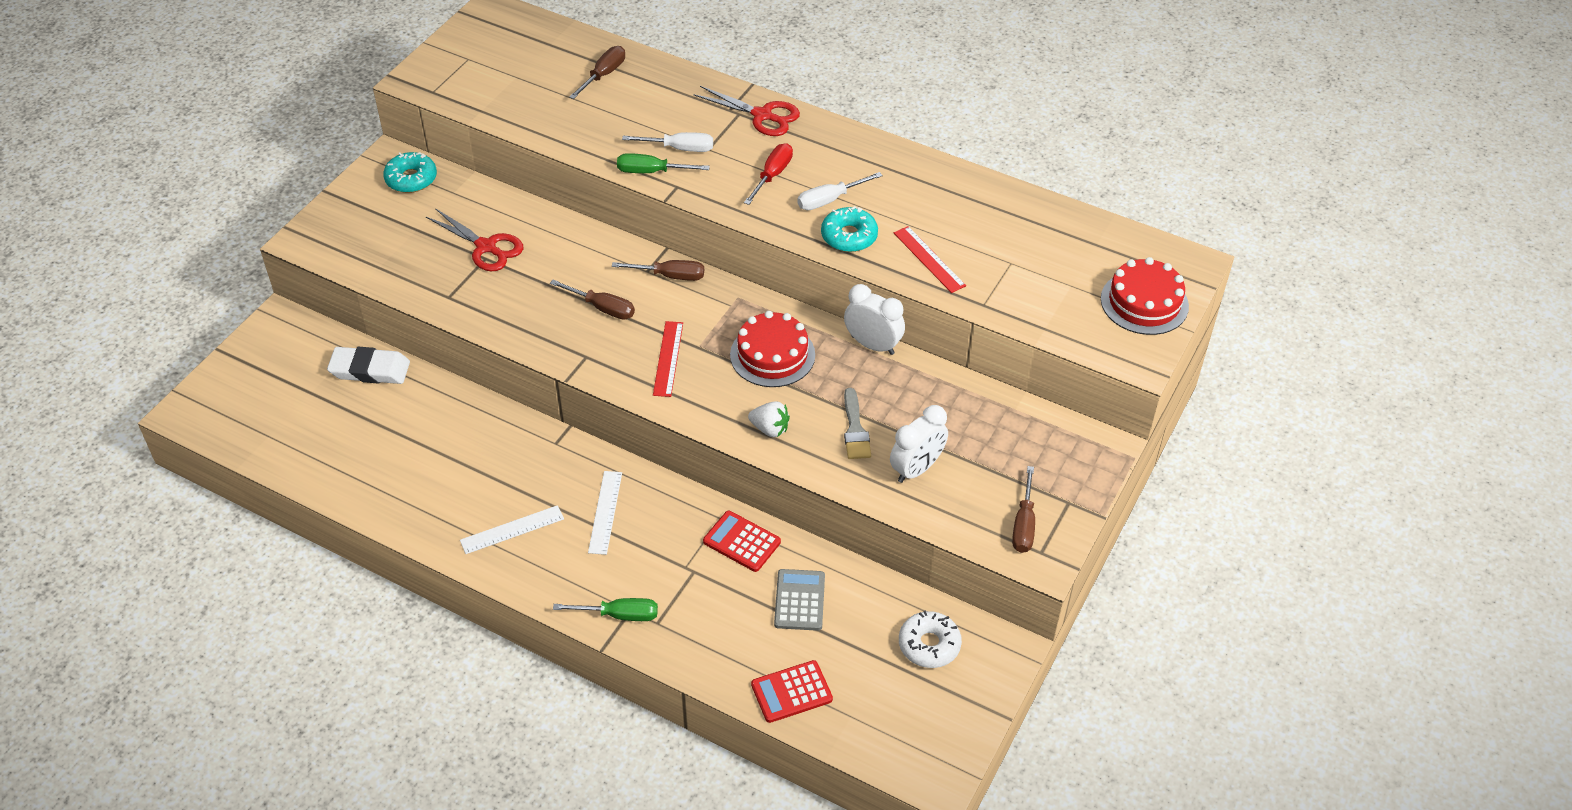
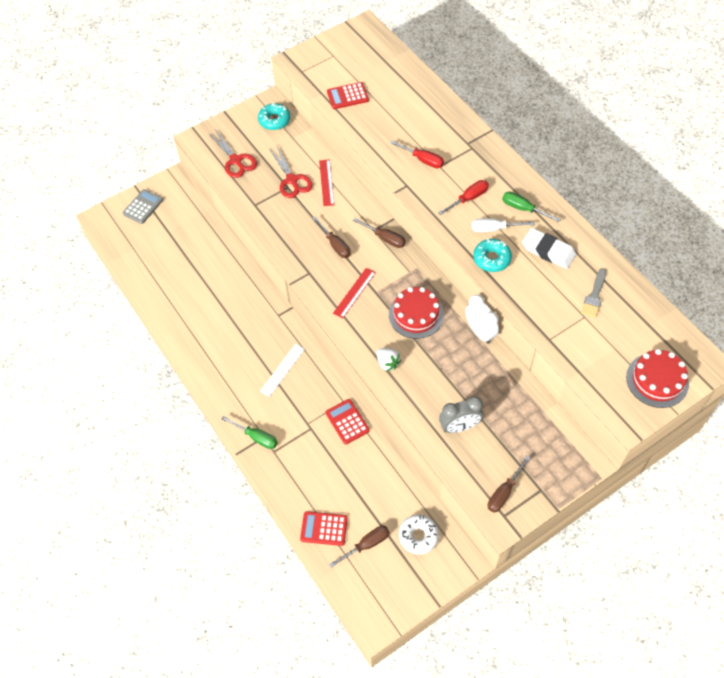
camera: 30 degrees right, 10 degrees up
white eraser [327,347,410,384] -> white eraser moved to [522,228,576,269]
white ruler [460,505,564,554] -> none
brown screwdriver [569,46,625,99] -> brown screwdriver moved to [329,526,390,568]
green screwdriver [617,153,710,173] -> green screwdriver moved to [502,192,561,222]
white screwdriver [622,132,713,152] -> red screwdriver [390,140,444,168]
red scissors [693,86,800,136] -> red scissors moved to [208,129,257,178]
grey calculator [774,569,825,631] -> grey calculator moved to [123,189,163,224]
grey brush [844,388,871,459] -> grey brush moved to [581,268,606,318]
white clock [890,405,948,483] -> grey clock [439,396,483,433]
red ruler [894,226,966,293] -> red ruler moved to [319,160,334,206]
none -> red calculator [327,82,369,109]

